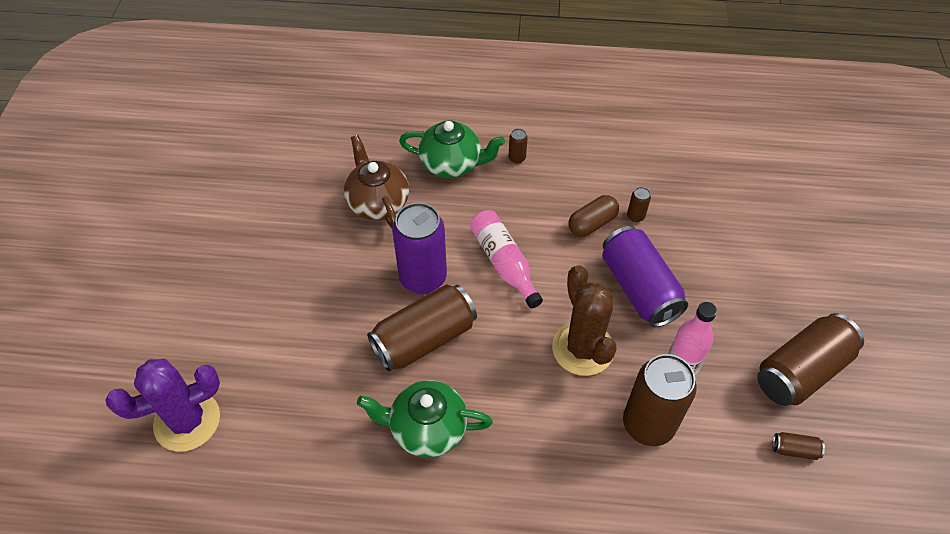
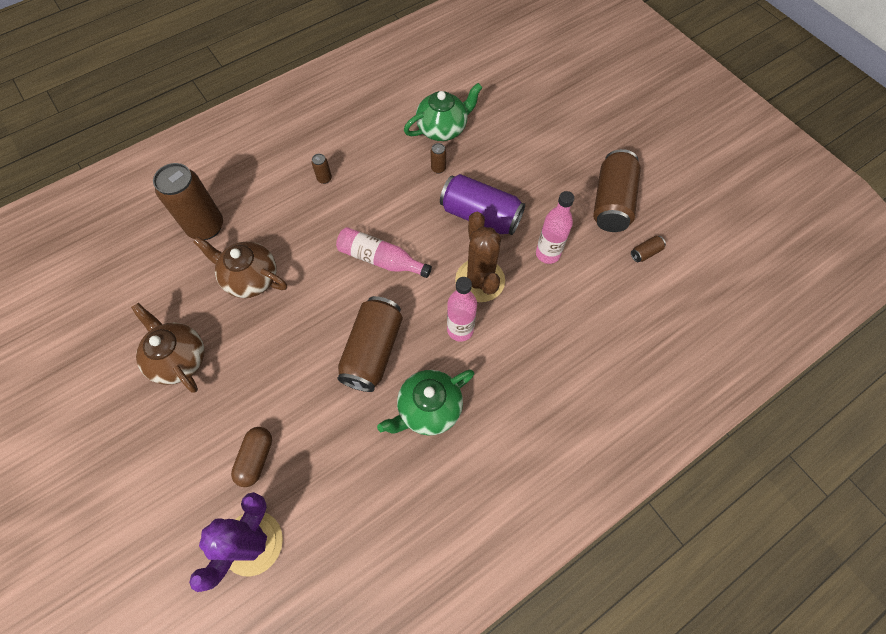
camera: 40 degrees left, 10 degrees up
purple can [392,202,447,294] -> none
green teapot [399,121,505,178] -> green teapot moved to [404,83,483,141]
brown cactus [552,265,617,376] -> brown cactus turned 45 degrees clockwise [455,212,505,302]
brown capsule [568,195,619,237] -> brown capsule moved to [231,427,272,487]
brown can [623,354,697,446] -> brown can moved to [153,163,223,240]
none -> brown teapot [131,303,205,393]
none -> pink bottle [447,277,477,342]

